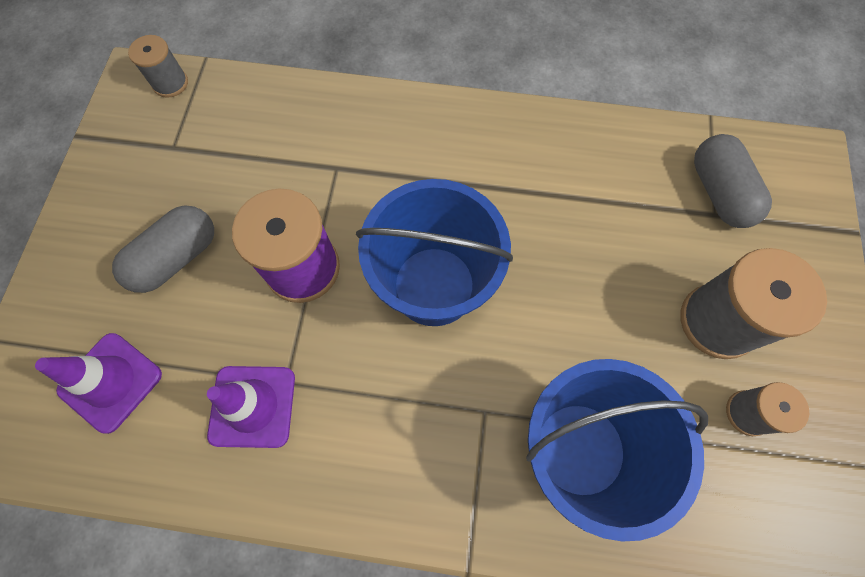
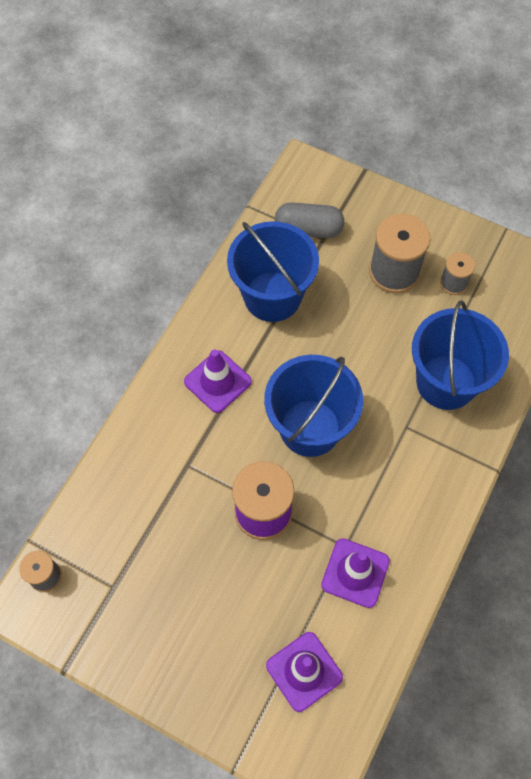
camera: 70 degrees left, 5 degrees down
grey capsule [112,205,214,293] -> none
none -> purple traffic cone [184,349,252,413]
none -> blue bucket [227,221,319,322]

